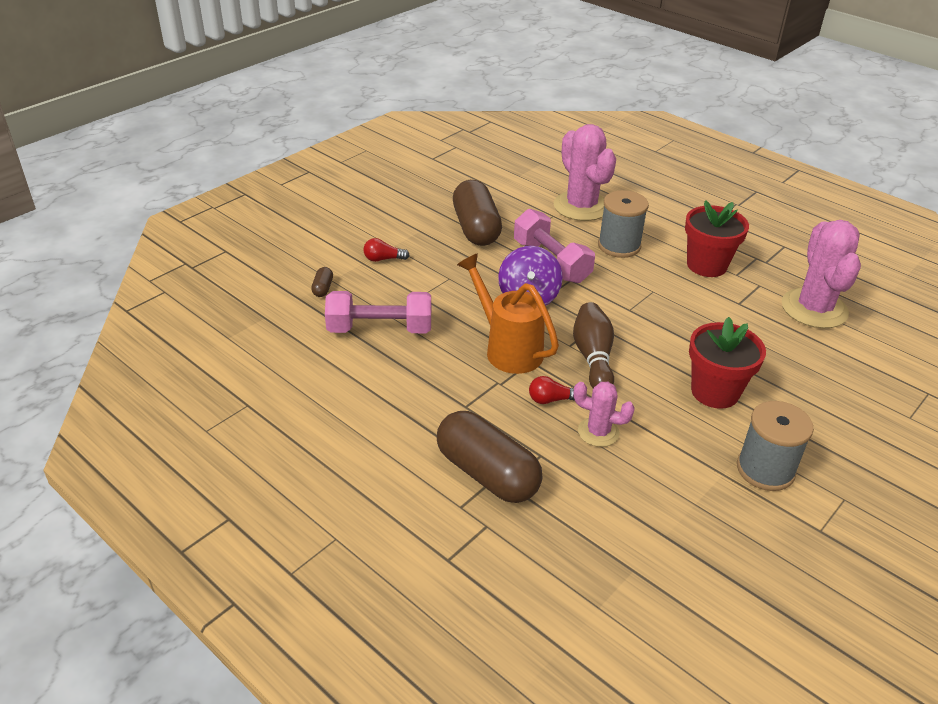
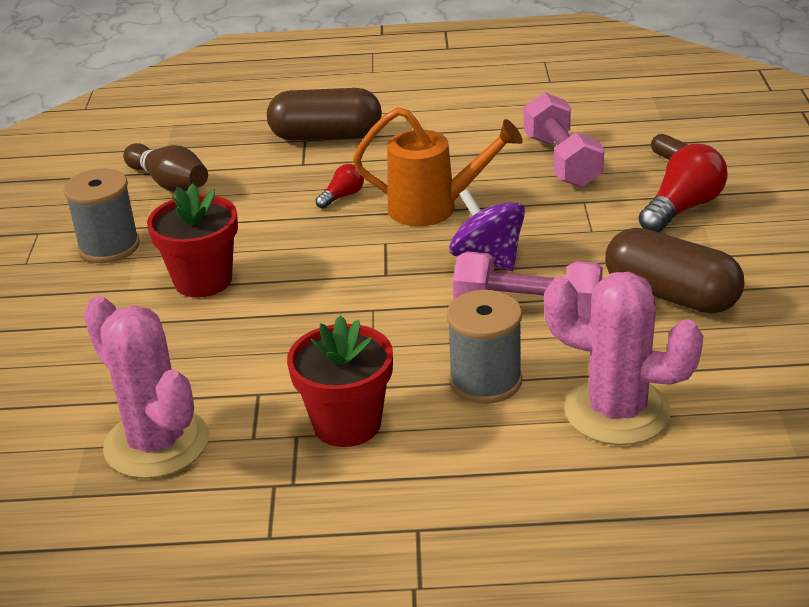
camera: 140 degrees right, 5 degrees down
pink dumbbell [325,291,431,333] -> pink dumbbell turned 60 degrees counterclockwise [523,92,604,187]
red light bulb [364,238,410,262] -> red light bulb [639,144,728,232], size x1.89
brown bowling pin [573,302,614,388] -> brown bowling pin moved to [123,143,208,192]
pink cactus [574,382,635,447] -> none

